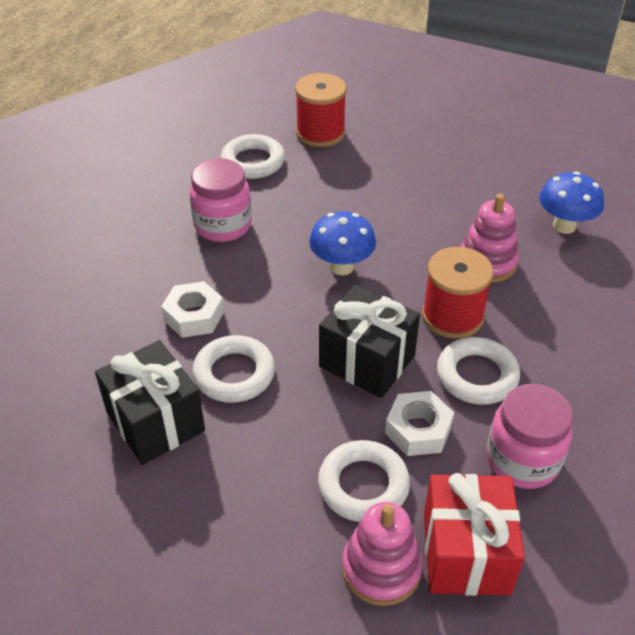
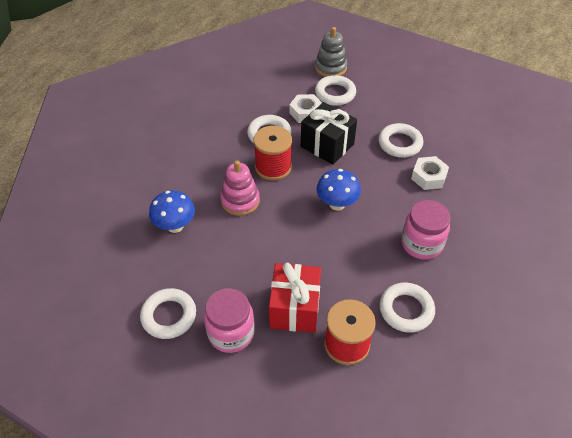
camera: 175 degrees left, 5 degrees up
black gift [95,340,205,465] -> none
pink stacking toy [342,502,423,606] -> grey stacking toy [315,27,347,77]
red gift [424,473,525,596] -> red gift moved to [269,263,321,333]
pink jar [486,384,573,489] -> pink jar moved to [204,288,255,353]
none -> white ring [140,288,196,339]

